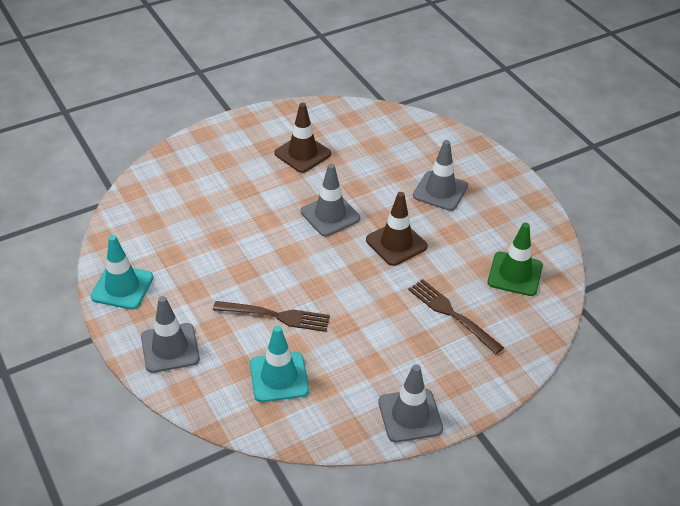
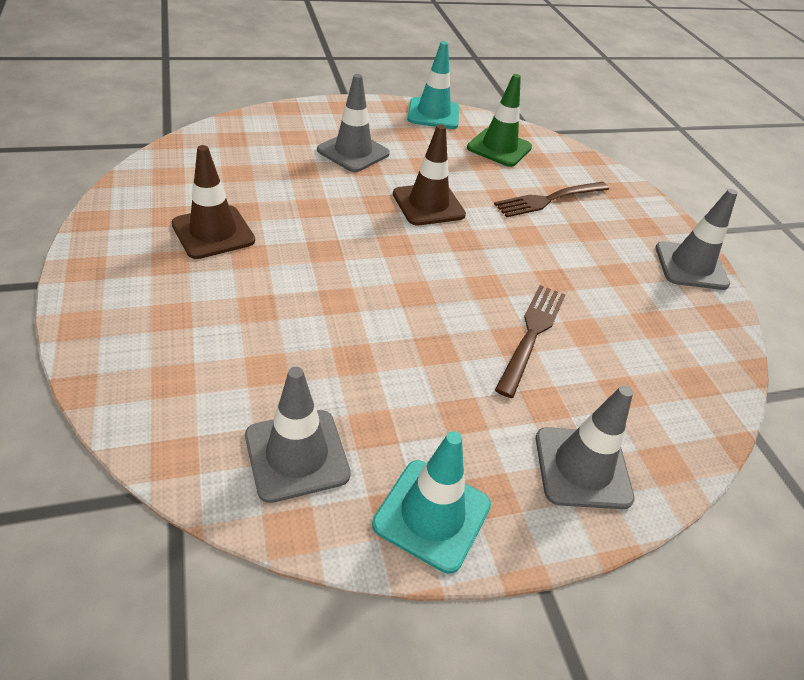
camera: 80 degrees left, 0 degrees up
turquoise traffic cone [250,326,309,402] -> turquoise traffic cone moved to [407,41,459,129]
grey traffic cone [301,164,360,236] -> grey traffic cone moved to [245,367,351,503]

